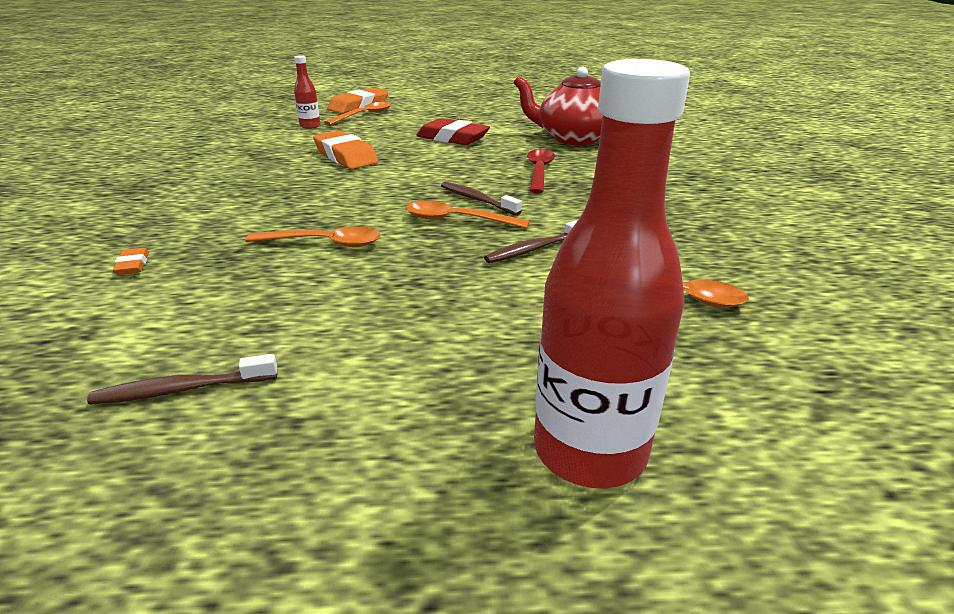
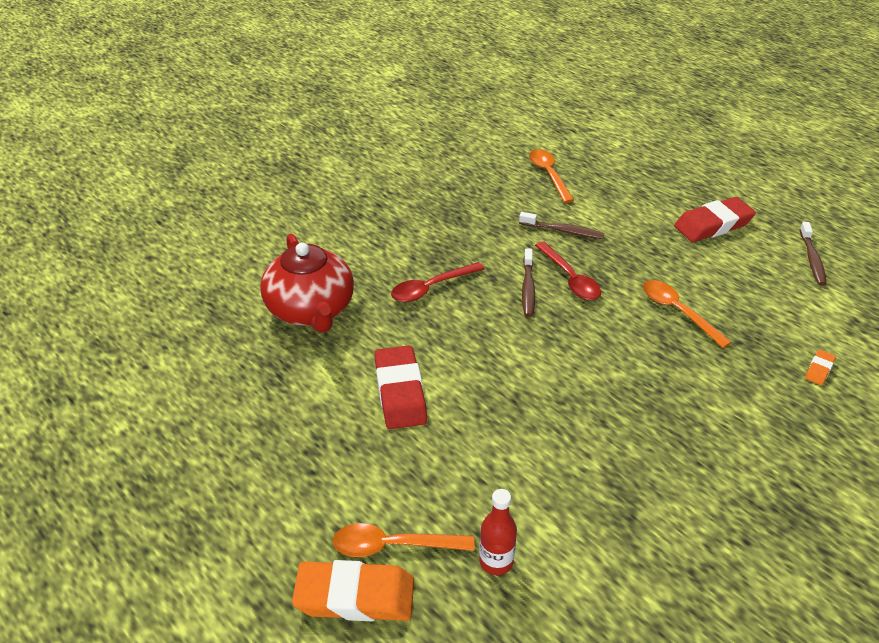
camera: 130 degrees left, 10 degrees up
brown toothbrush [87,354,277,405] -> brown toothbrush turned 60 degrees clockwise [800,222,827,286]
orange eraser [313,130,378,169] -> none
orange spoon [406,201,530,229] -> red spoon [535,242,601,300]
red bottle [534,59,690,488] -> none
none -> red eraser [674,197,756,242]

